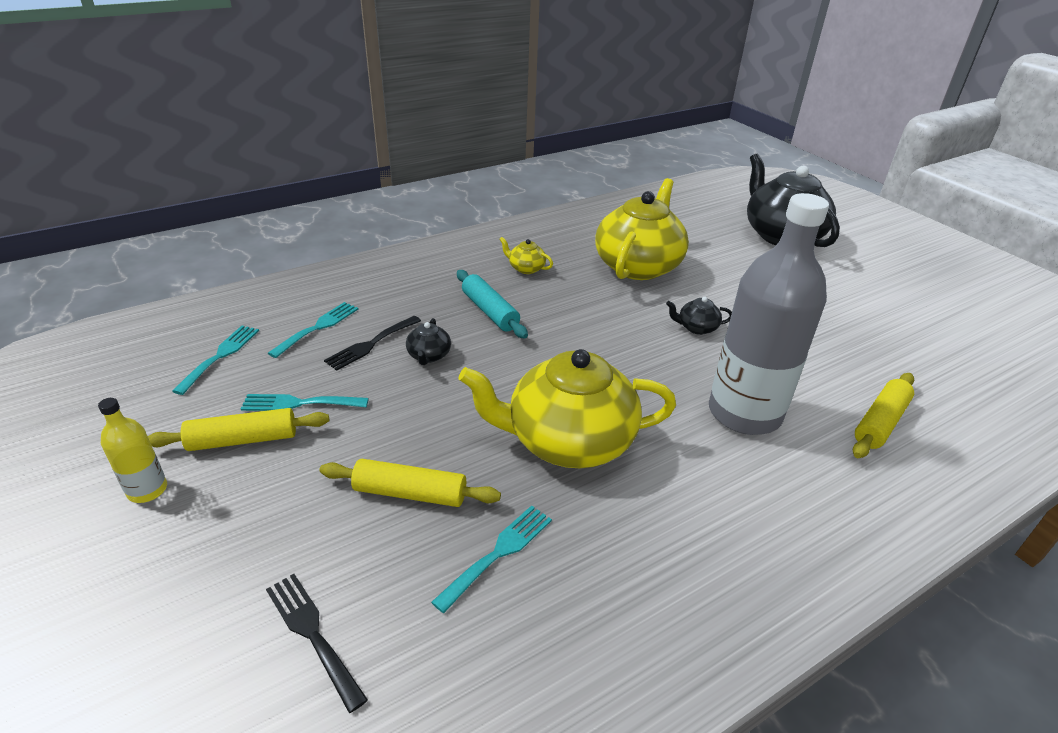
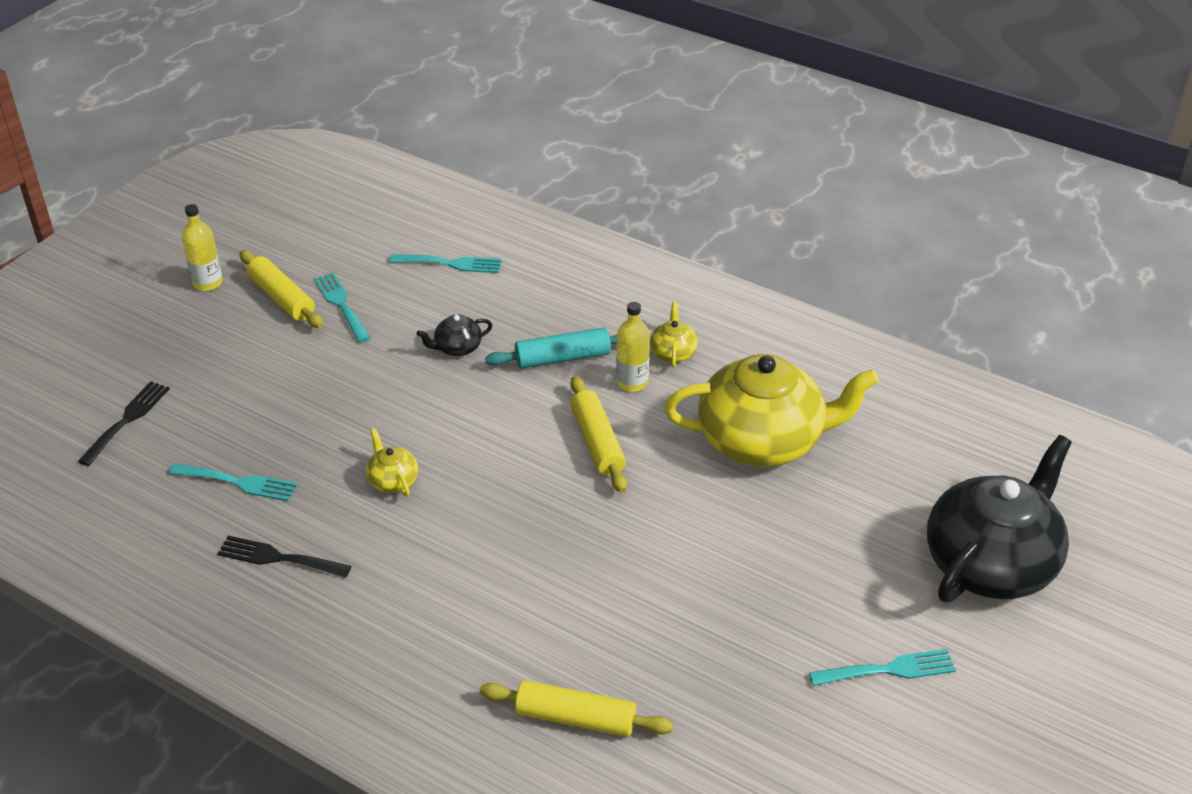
camera: 65 degrees right, 5 degrees up
turquoise fork [172,326,259,395] -> turquoise fork moved to [809,649,956,686]
yellow rolling pin [319,459,501,507] -> yellow rolling pin moved to [570,376,627,493]
black fork [324,316,421,371] -> black fork moved to [217,536,351,578]
turquoise rolling pin [457,270,528,339] -> turquoise rolling pin turned 45 degrees clockwise [485,327,617,369]
yellow teapot [459,349,676,468] -> yellow teapot [366,428,418,497], size x0.40
black teapot [666,297,732,335] -> none
grey bottle [709,193,829,435] -> none
none -> yellow bottle [616,302,650,392]

